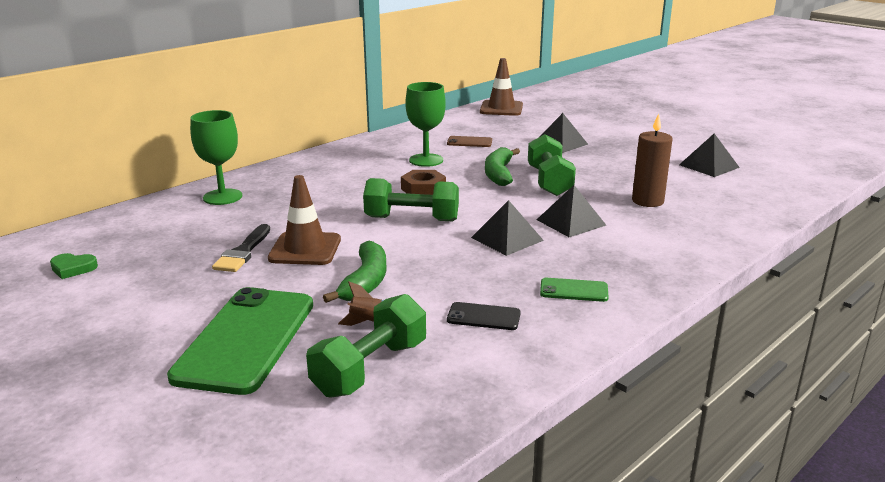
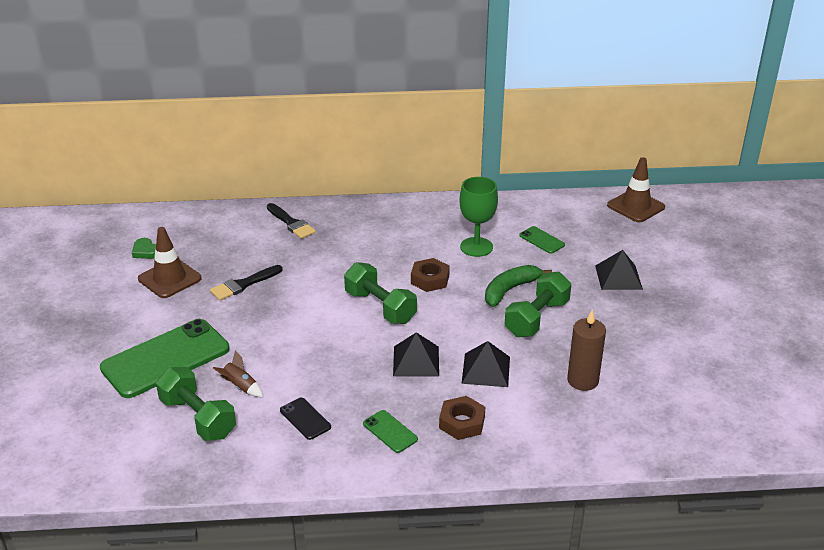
camera: 40 degrees right, 10 degrees up
green goblet [190,110,242,205] -> black brush [267,203,316,239]
brown traffic cone [268,175,341,265] -> brown traffic cone moved to [138,227,202,298]
green dumbbell [306,294,426,398] -> green dumbbell turned 60 degrees clockwise [156,367,236,441]
green banana [323,241,386,303] -> none
brown phone [447,136,492,147] -> green phone [519,226,565,254]
black pyramid [679,133,740,177] -> none
none -> brown nut [439,396,485,440]

